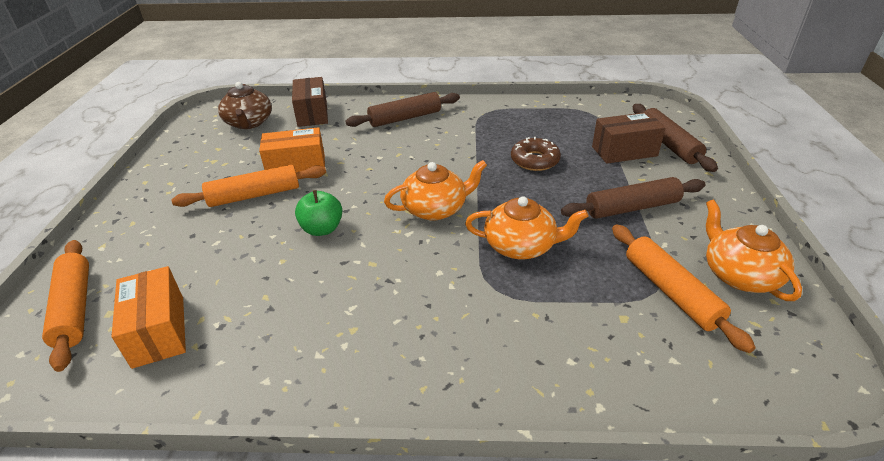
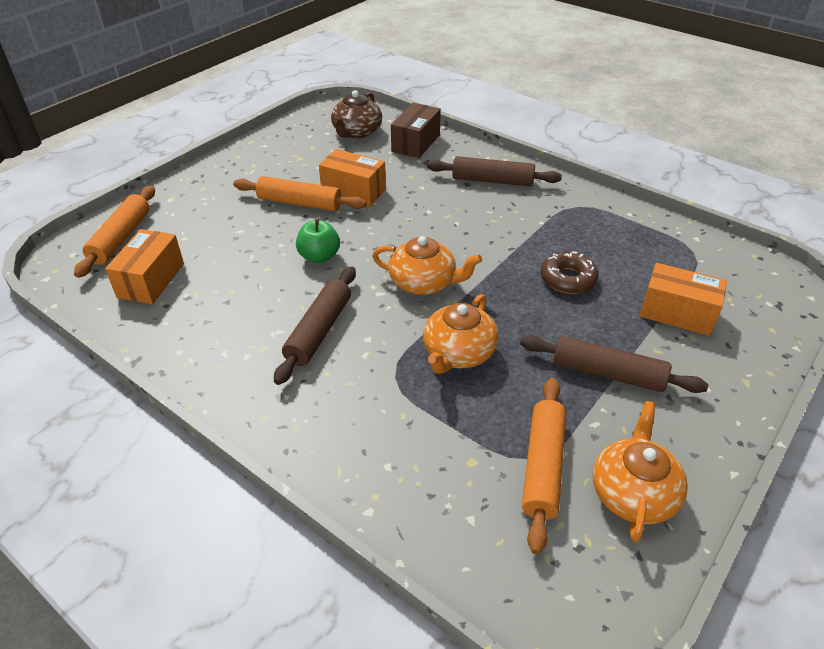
camera: 35 degrees right, 5 degrees up
orange teapot [465,196,589,259] -> orange teapot turned 75 degrees clockwise [423,294,498,374]
brown box [592,112,666,164] -> orange box [639,263,727,336]
brown rolling pin [633,104,718,172] -> brown rolling pin moved to [274,266,356,385]

